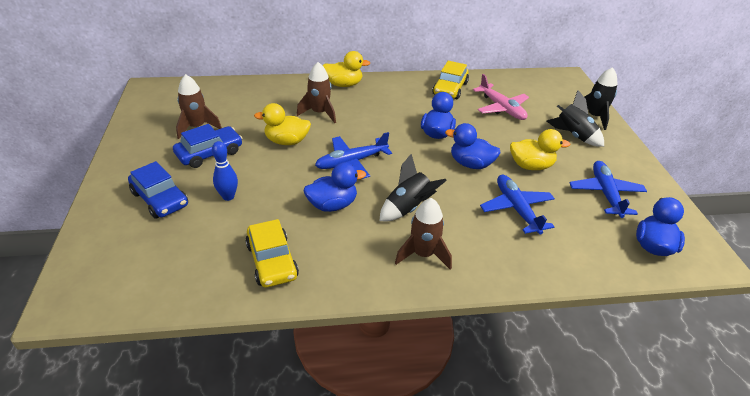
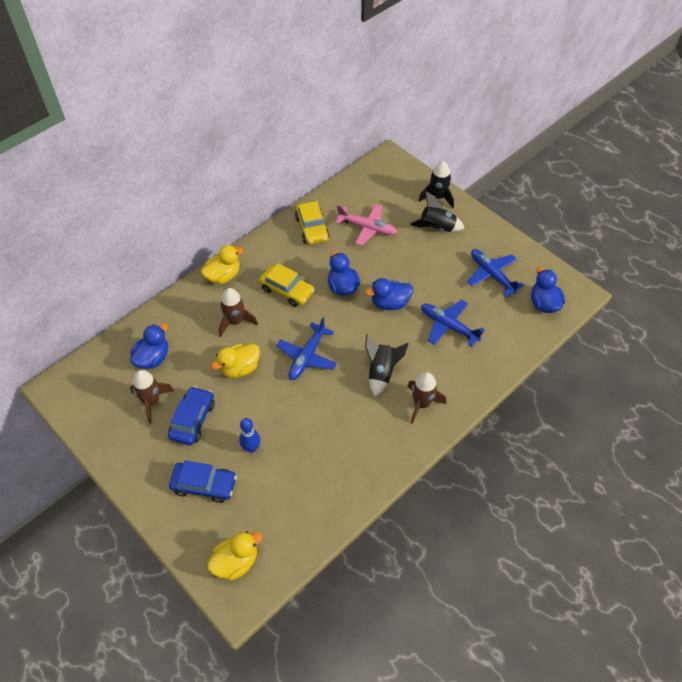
camera: 35 degrees left, 15 degrees up
yellow car [245,219,299,288] -> yellow car moved to [259,263,314,307]
blue duck [304,163,366,212] -> blue duck moved to [130,323,168,369]
yellow duck [510,129,570,170] -> yellow duck moved to [207,531,263,581]

